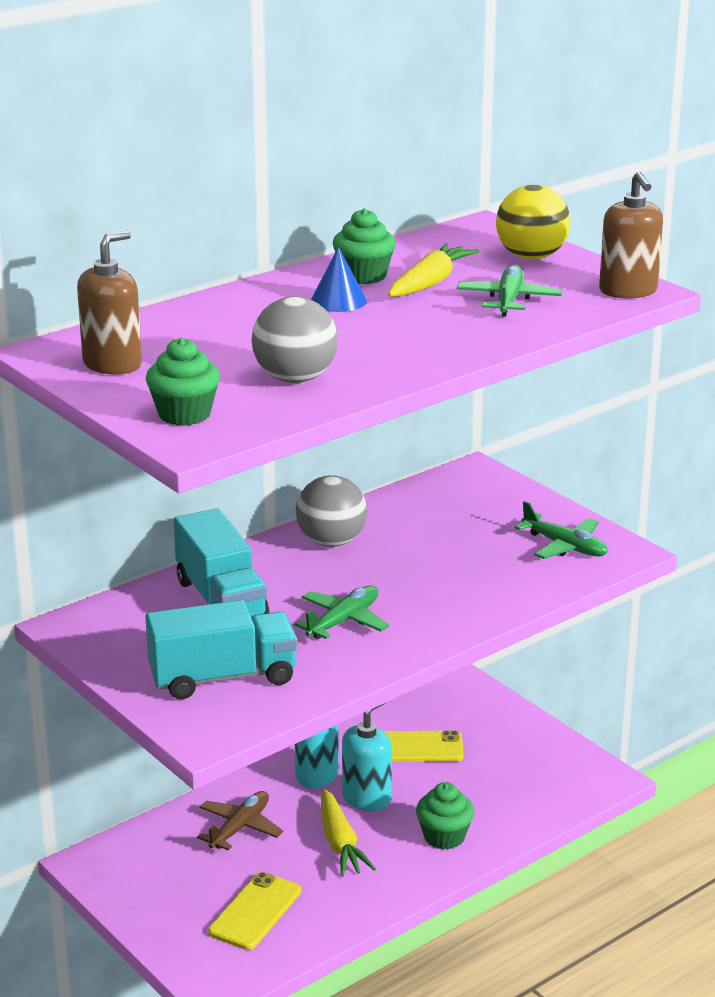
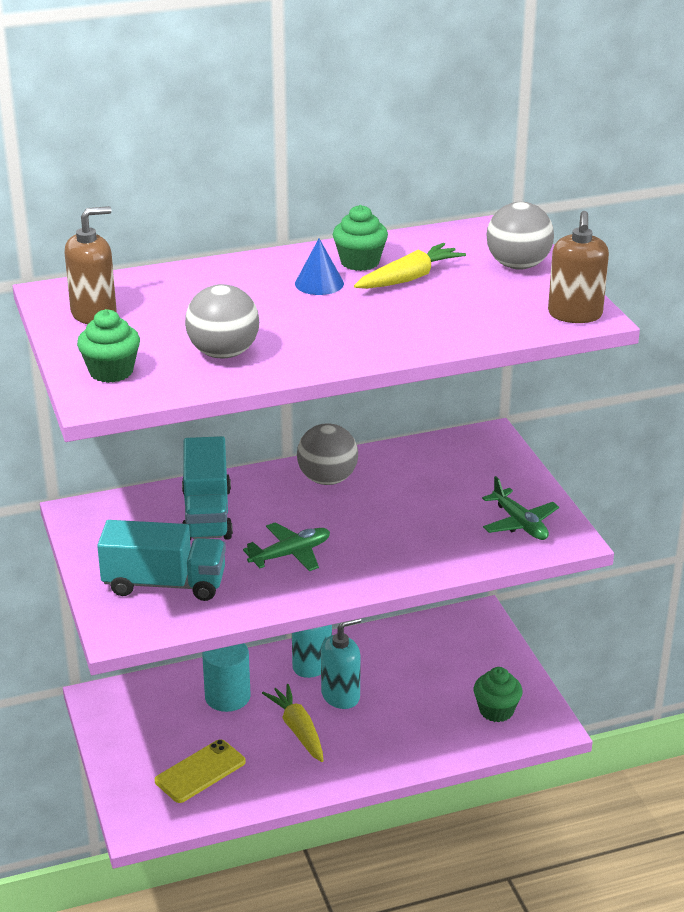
camera: 20 degrees right, 5 degrees up
brown plane [197,791,283,851] -> turquoise cylinder [202,643,251,712]
yellow carrot [321,789,376,877] -> yellow carrot turned 150 degrees clockwise [262,684,324,762]
yellow phone [383,730,464,762] -> none
green cupcake [416,782,474,849] -> green cupcake moved to [474,667,523,722]
green plane [457,265,562,317] -> none
yellow ball [496,185,570,260] -> grey ball [486,202,554,270]

